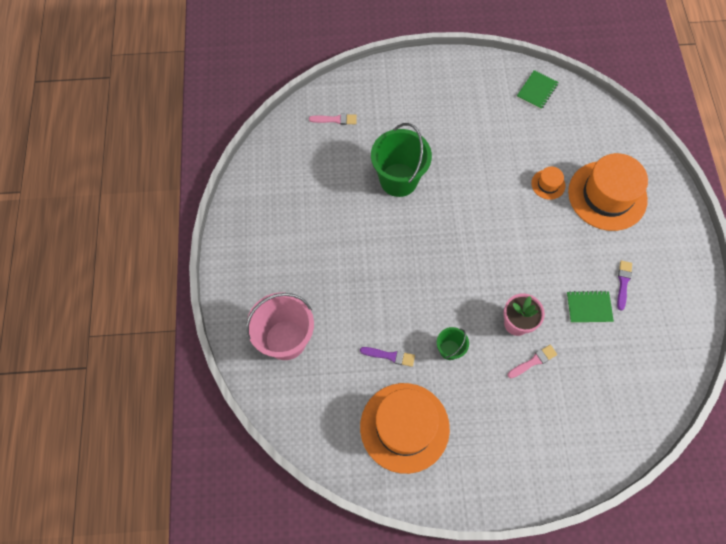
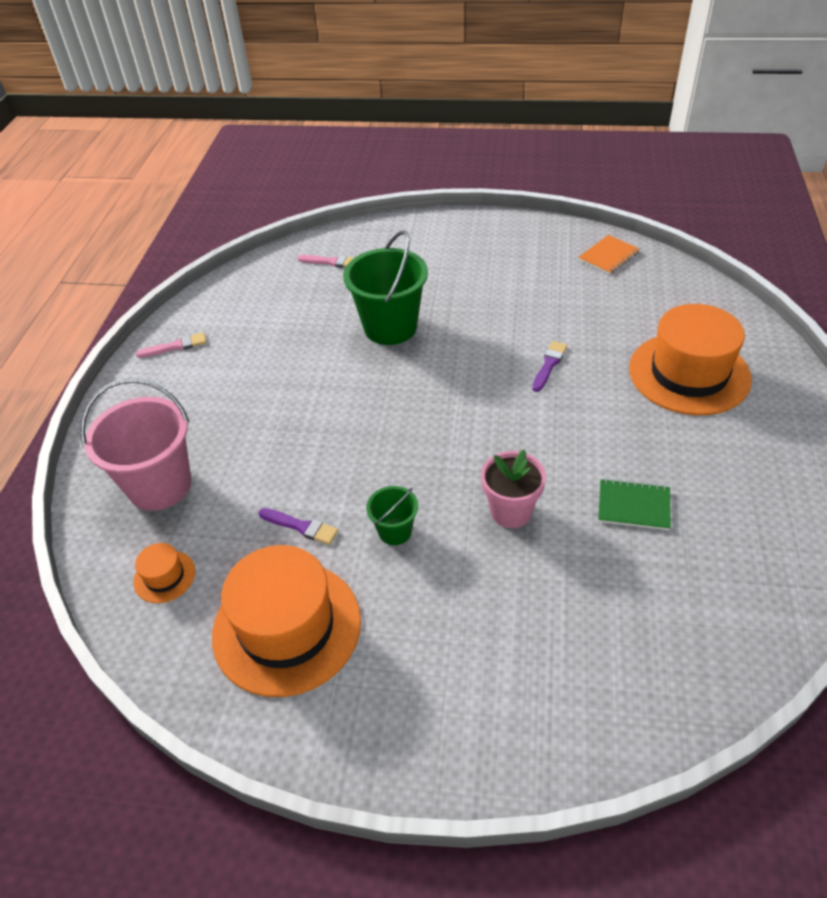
camera: 15 degrees right, 20 degrees down
pink brush [508,345,557,378] -> pink brush moved to [136,332,207,358]
green notebook [517,70,559,109] -> orange notebook [578,235,640,275]
orange hat [531,166,566,200] -> orange hat moved to [133,543,195,603]
purple brush [617,260,632,311] -> purple brush moved to [532,341,568,392]

